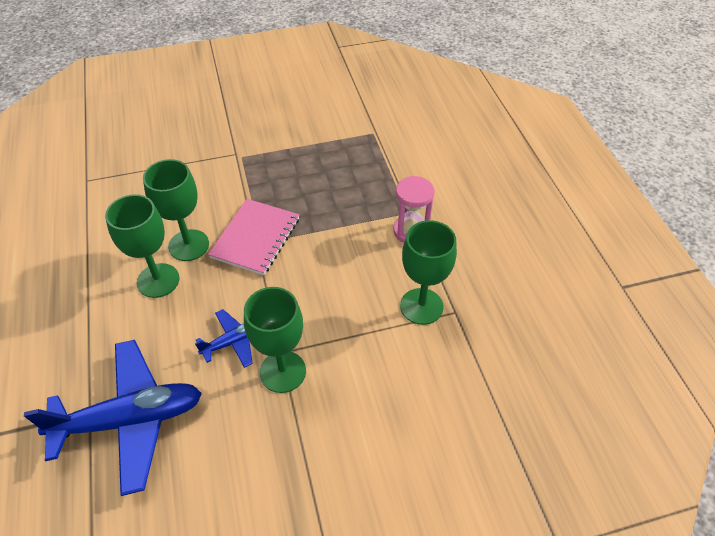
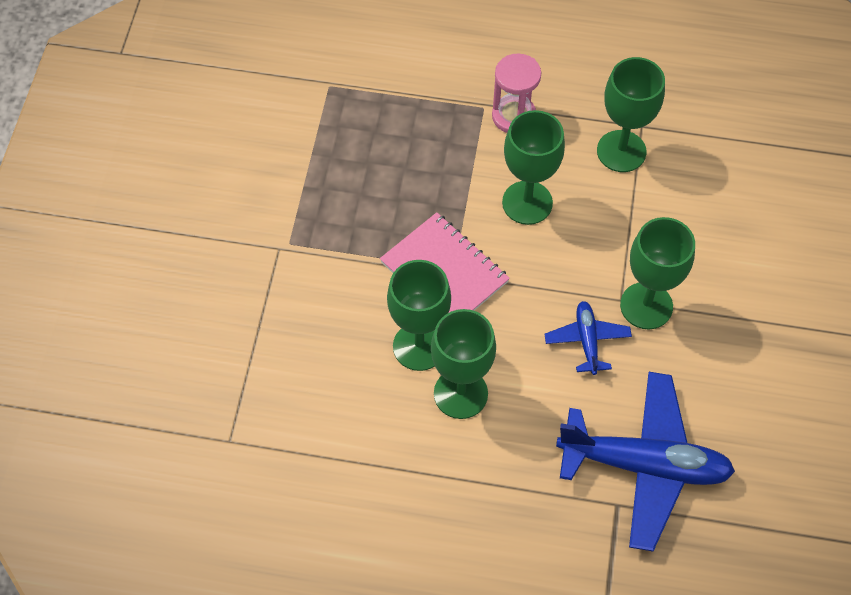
camera: 65 degrees left, 10 degrees up
blue plane [24,340,202,496] -> blue plane turned 90 degrees clockwise [556,372,735,551]
none -> green goblet [502,110,565,225]

